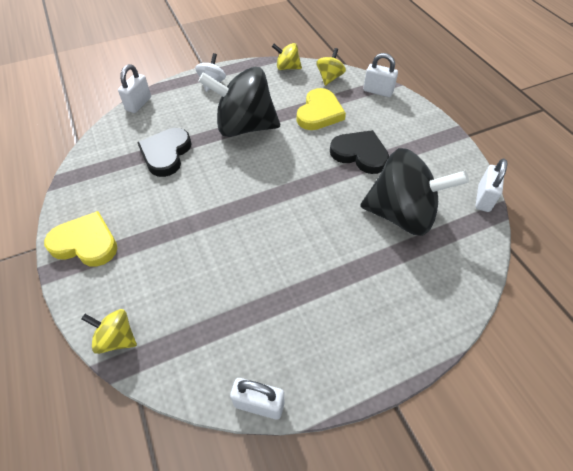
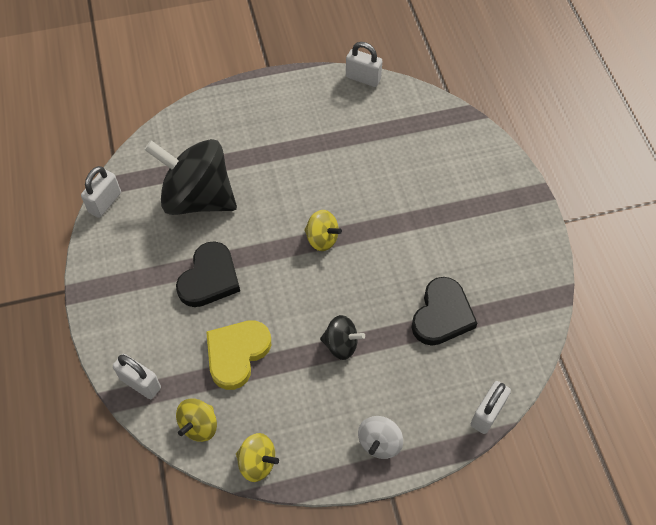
camera: 170 degrees left, 5 degrees up
yellow heart [44,211,117,267] -> none
yellow spinning top [81,309,137,354] -> yellow spinning top moved to [304,210,342,251]
black spinning top [198,67,280,137] -> black spinning top [320,315,365,360], size x0.46
black heart [330,130,389,174] -> black heart turned 105 degrees counterclockwise [176,241,240,307]

